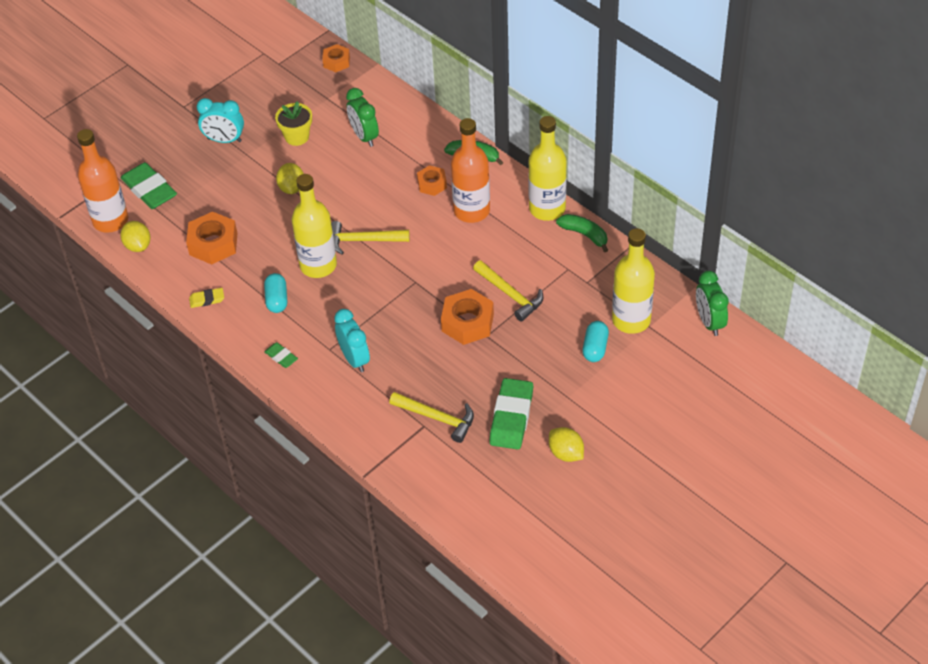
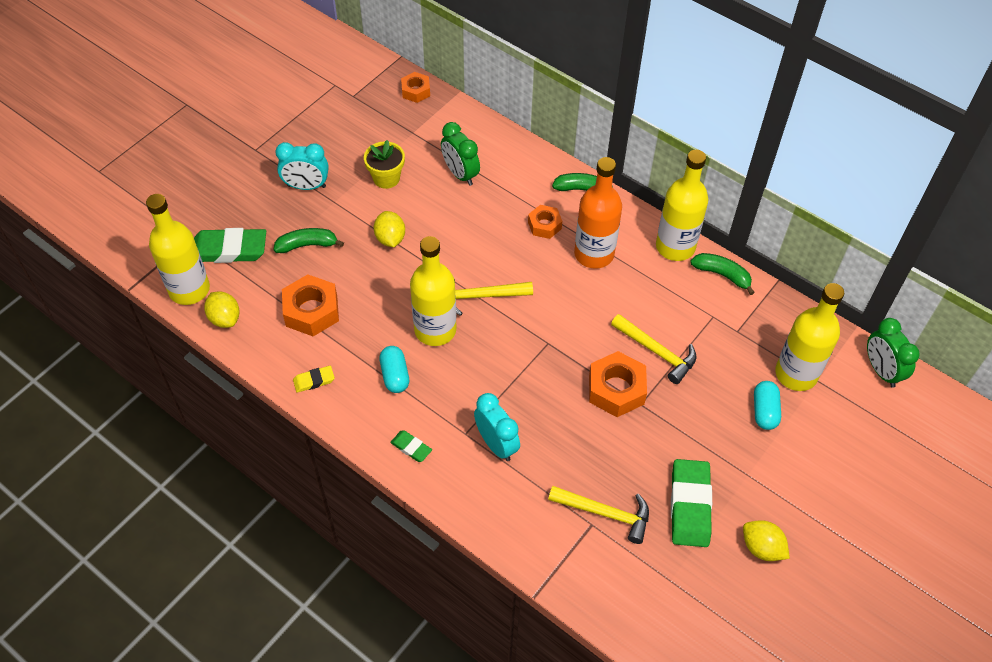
camera: 10 degrees left, 5 degrees up
orange bottle [77,129,128,233] -> yellow bottle [146,194,210,305]
green eraser [120,162,177,209] -> green eraser turned 45 degrees counterclockwise [194,228,266,263]
none -> green banana [273,228,344,253]

